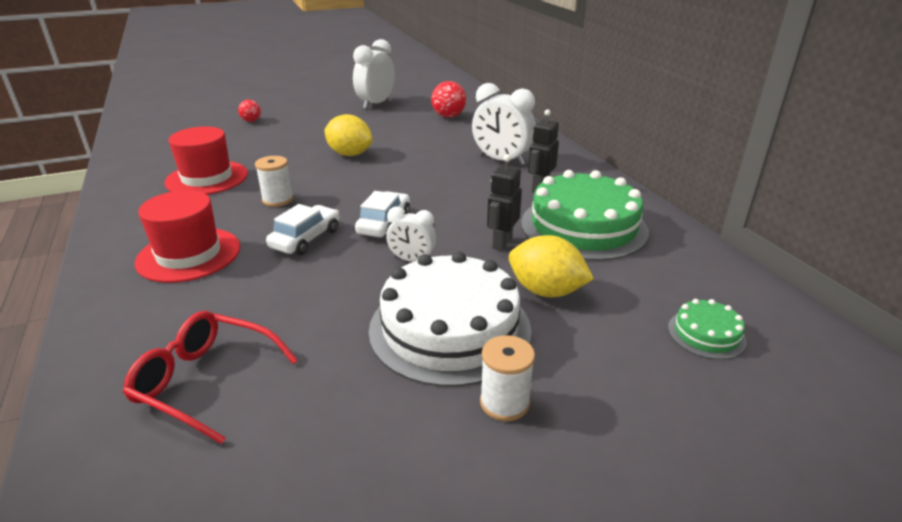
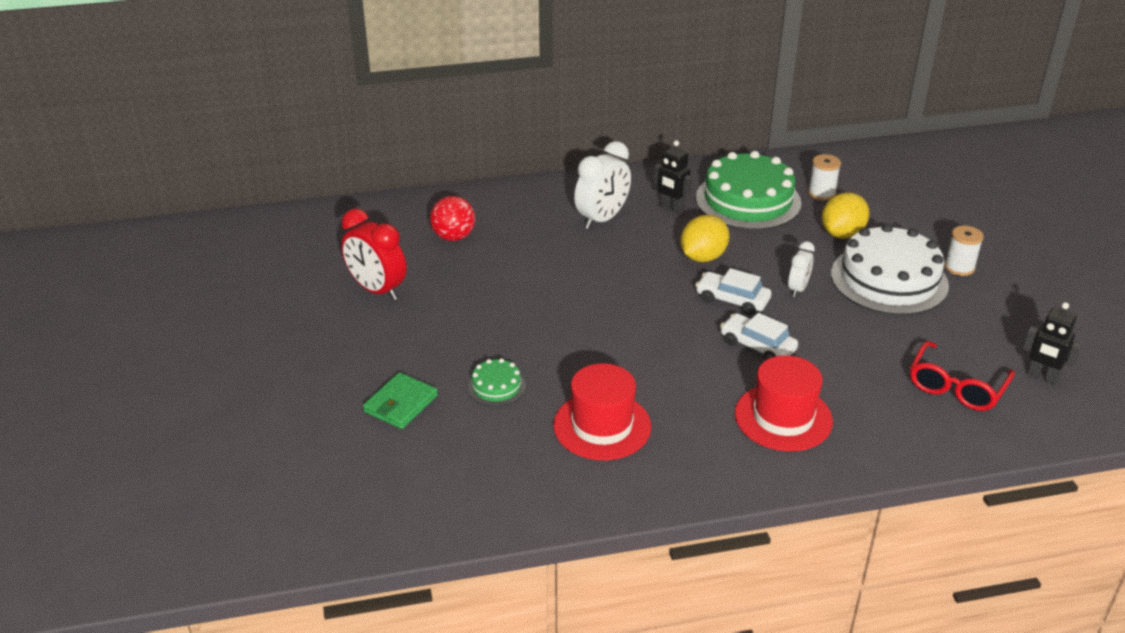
camera: 80 degrees left, 5 degrees up
red ball [238,100,261,122] -> green wallet [363,372,438,429]
white spool [255,156,293,207] -> white spool moved to [808,154,841,200]
yellow lemon [324,114,373,156] -> yellow lemon moved to [681,215,730,262]
white clock [353,39,395,109] -> red clock [341,208,406,301]
black robot [487,154,522,251] -> black robot moved to [1023,302,1082,384]
green cake [668,299,747,360] -> green cake moved to [468,358,526,407]

